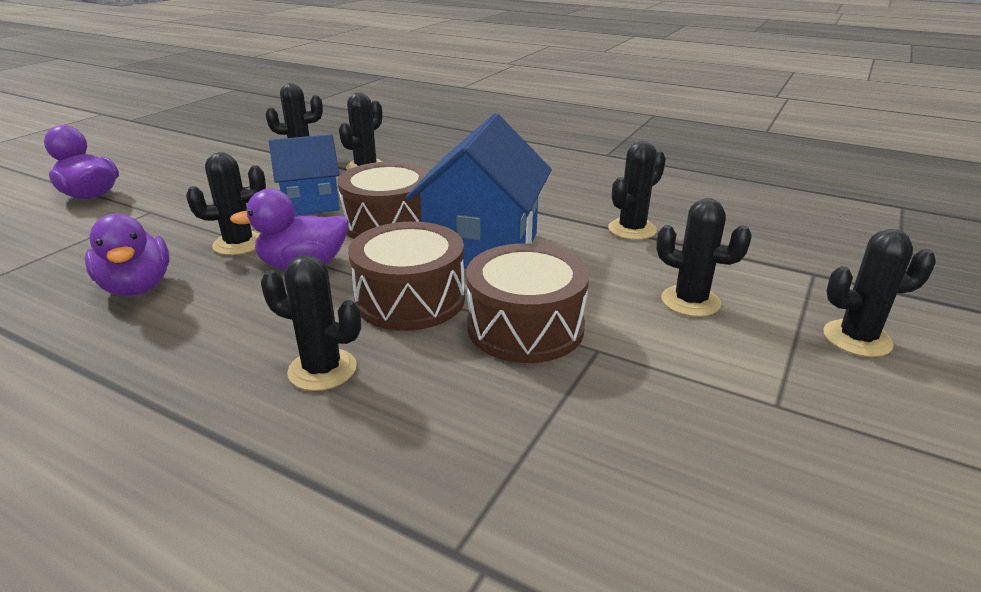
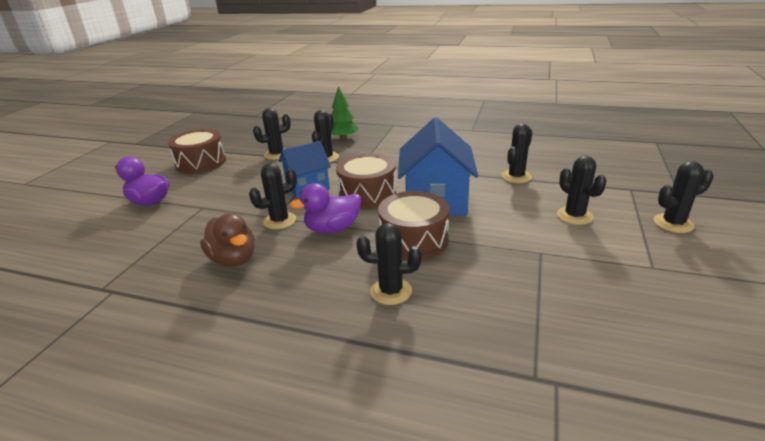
camera: 10 degrees left, 0 degrees up
purple duck [85,214,170,296] -> brown duck [200,213,254,267]
brown drum [466,243,589,363] -> brown drum moved to [168,129,226,174]
black cactus [656,198,752,317] -> black cactus turned 45 degrees clockwise [557,156,607,225]
none -> green tree [331,86,359,140]

